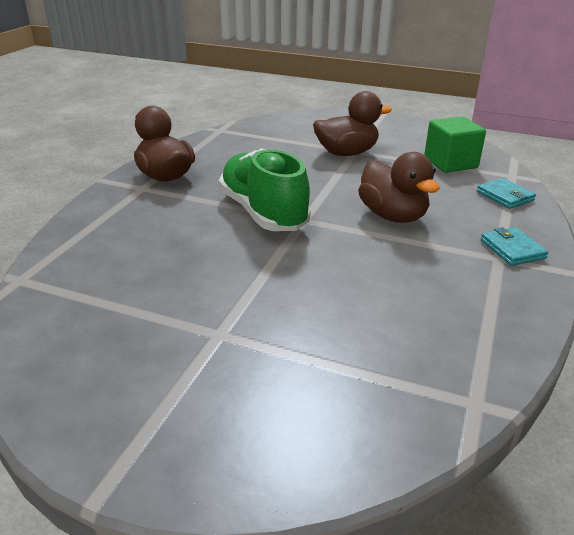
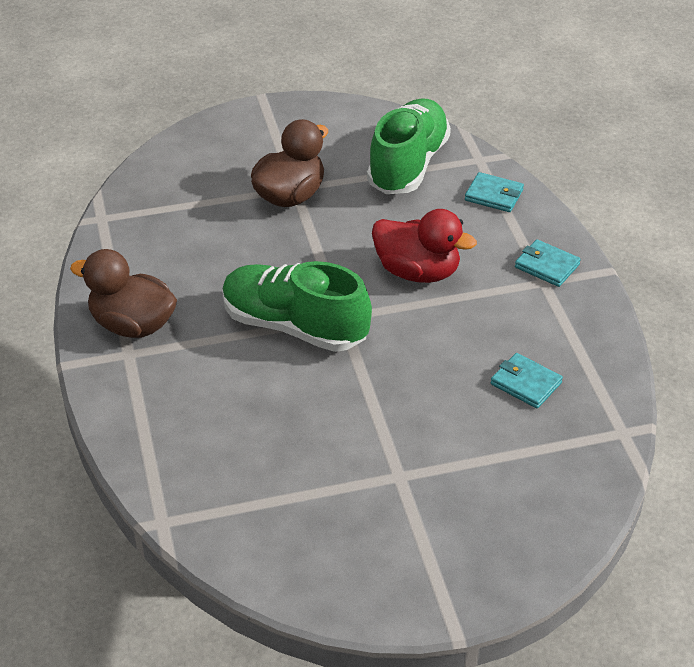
camera: 35 degrees left, 10 degrees up
brown duck [358,152,440,223] -> red duck [372,209,477,283]
green cube [424,116,486,173] -> green shoe [367,98,451,194]
none -> turquoise wallet [491,353,563,409]

